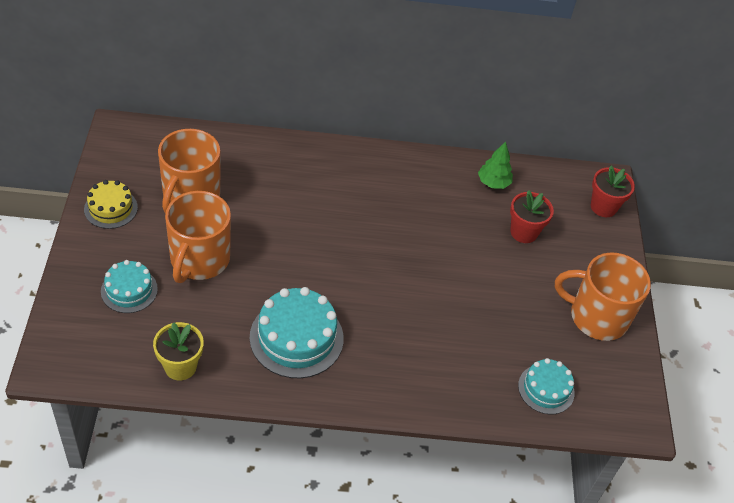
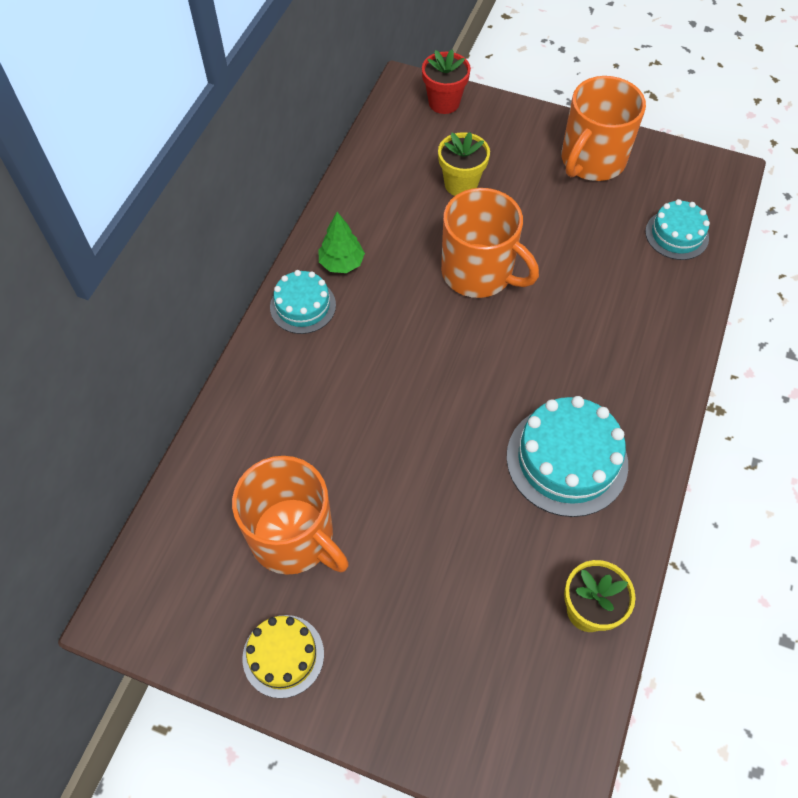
camera: 65 degrees left, 10 degrees up
turquoise cake [101,260,158,313] -> turquoise cake moved to [270,270,336,334]
orange mug [165,191,231,283] -> orange mug moved to [441,188,539,298]
green tree [478,142,513,189] -> green tree moved to [318,212,365,273]
red flower pot [510,190,554,243] -> yellow flower pot [438,132,490,196]

